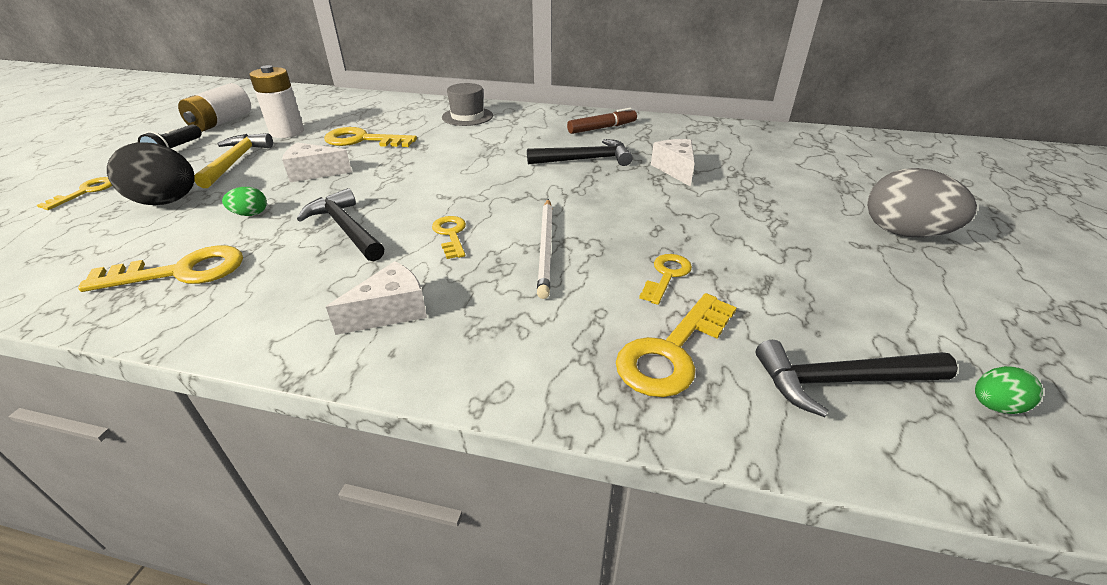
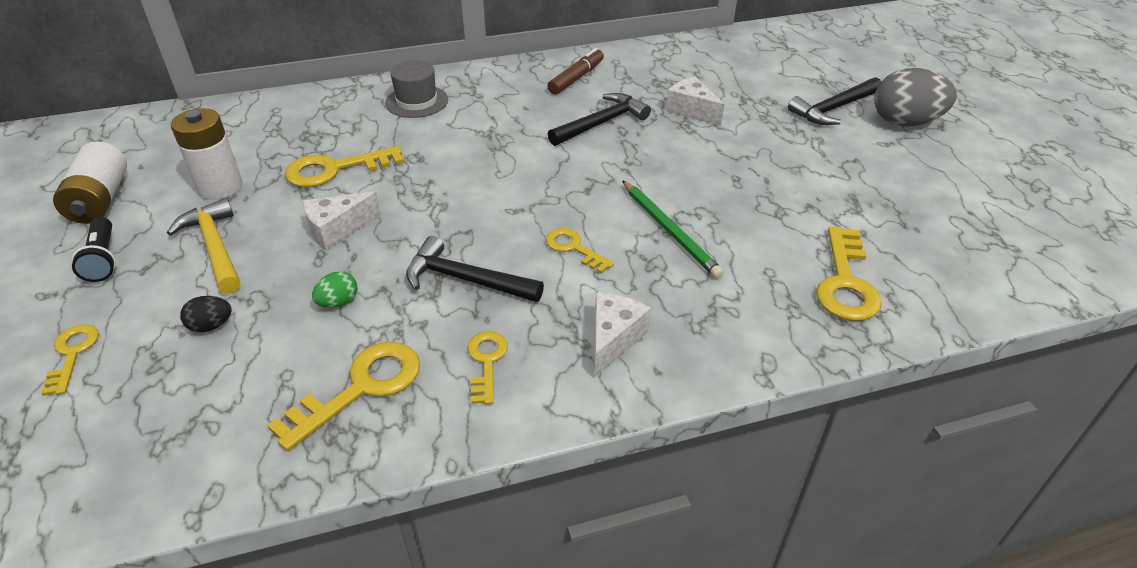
camera: 30 degrees left, 5 degrees up
black egg [107,142,195,205] -> black egg [180,296,232,332], size x0.47
white pencil [537,199,553,299] -> green pencil [622,180,724,278]
yellow key [639,254,692,305] -> yellow key moved to [467,331,508,404]
black hammer [756,340,958,417] -> black hammer moved to [788,77,881,125]
green egg [975,366,1043,414] -> none

